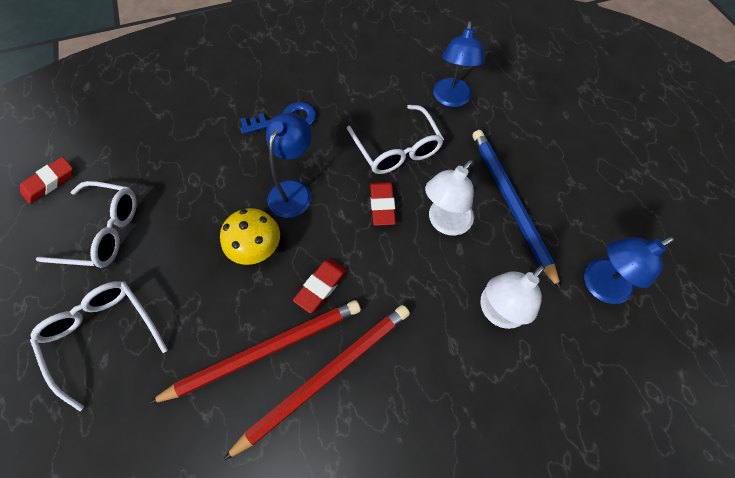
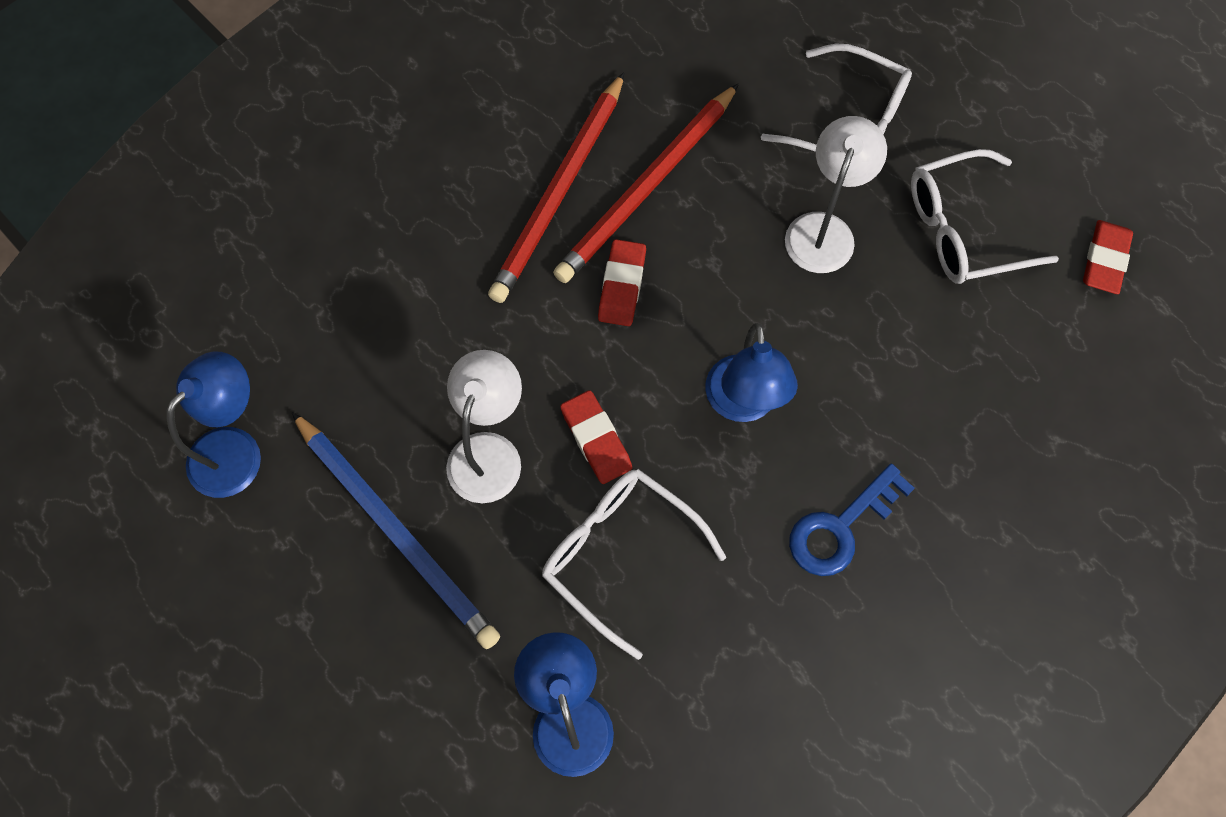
camera: 155 degrees right, 5 degrees up
yellow mushroom [220,208,280,265] -> none
white lamp [480,265,545,329] -> white lamp moved to [785,116,887,273]

